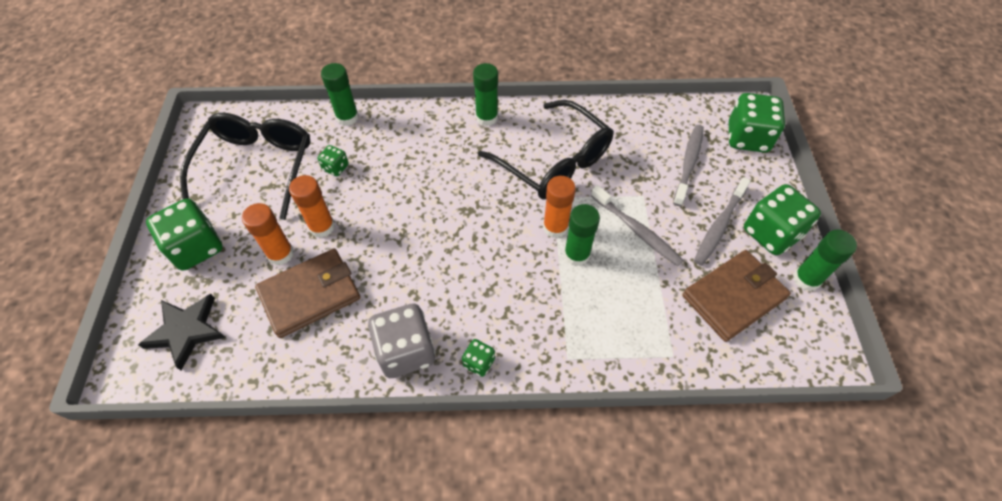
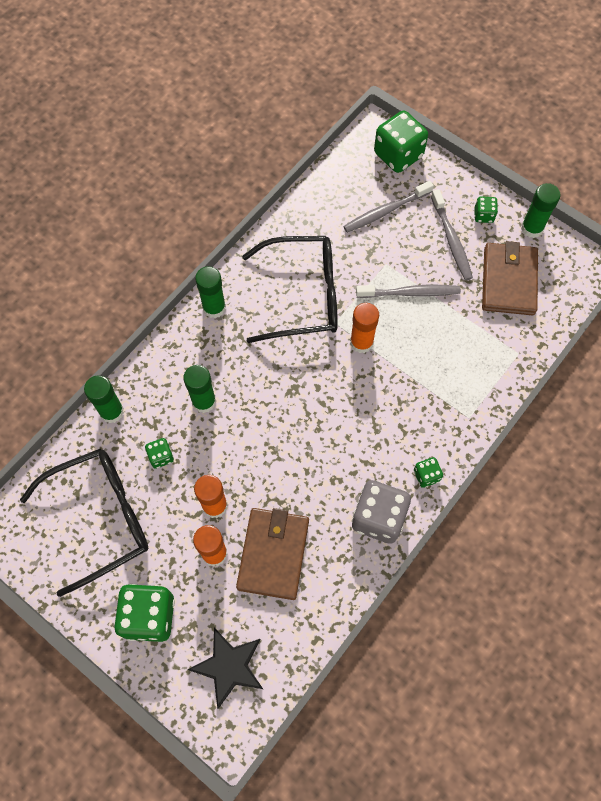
camera: 50 degrees left, 10 degrees up
black glasses [180,113,311,220] -> black glasses turned 105 degrees clockwise [20,448,148,597]
green glue stick [564,204,600,266] -> green glue stick moved to [183,365,216,413]
grey toothbrush [673,125,704,206] -> grey toothbrush turned 90 degrees counterclockwise [343,181,434,233]
green dice [744,184,821,255] -> green dice [474,196,498,223], size x0.49

